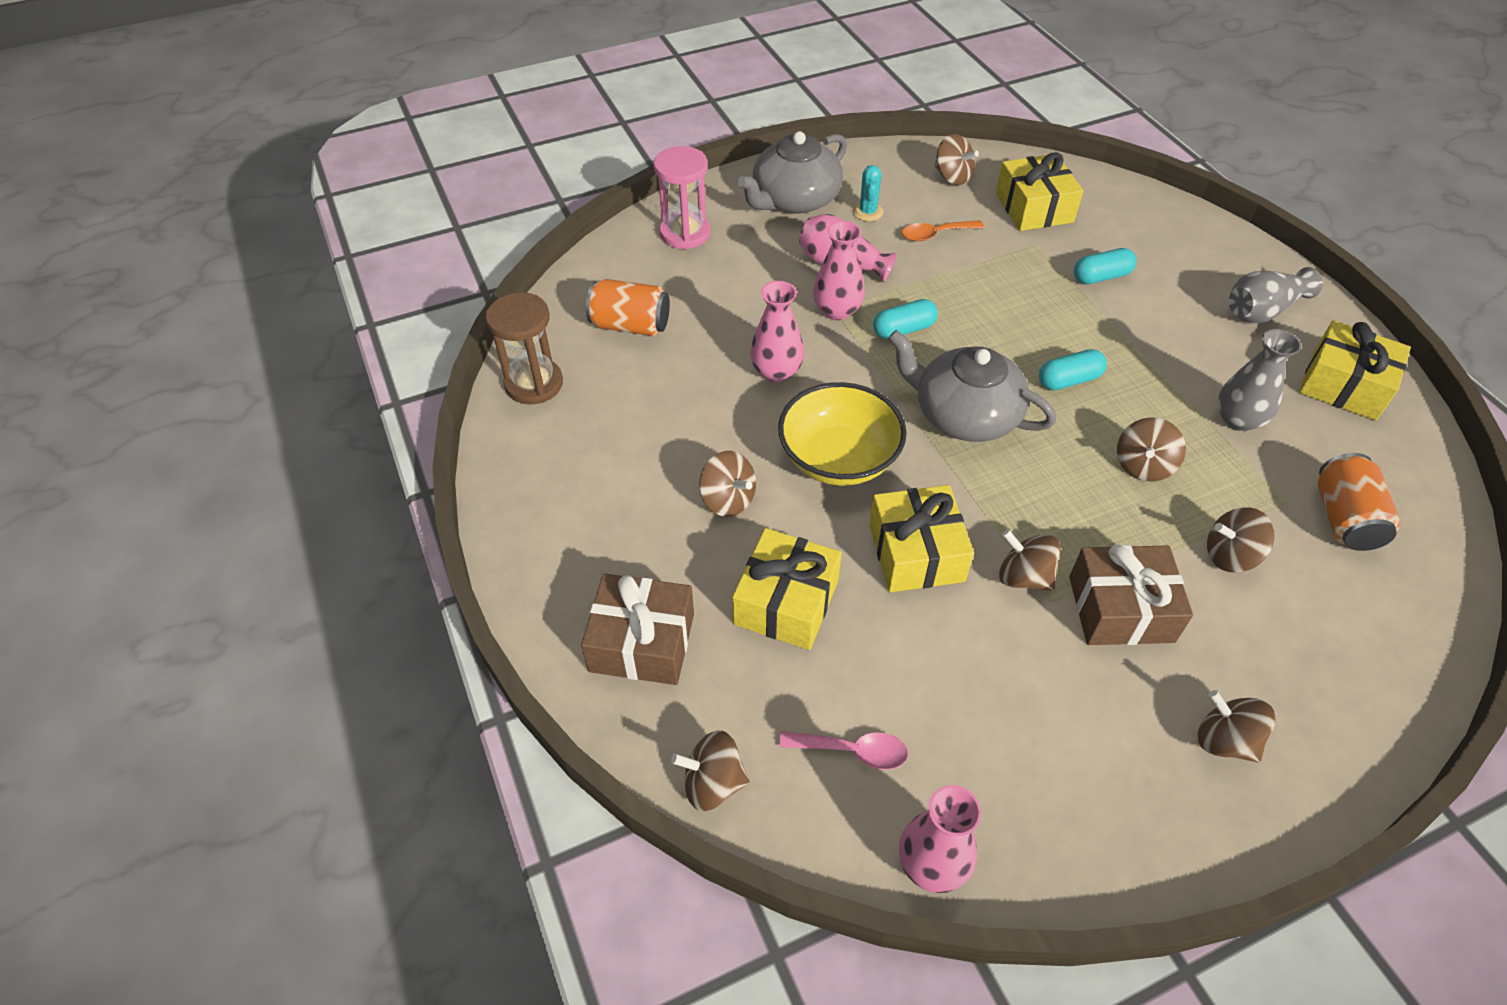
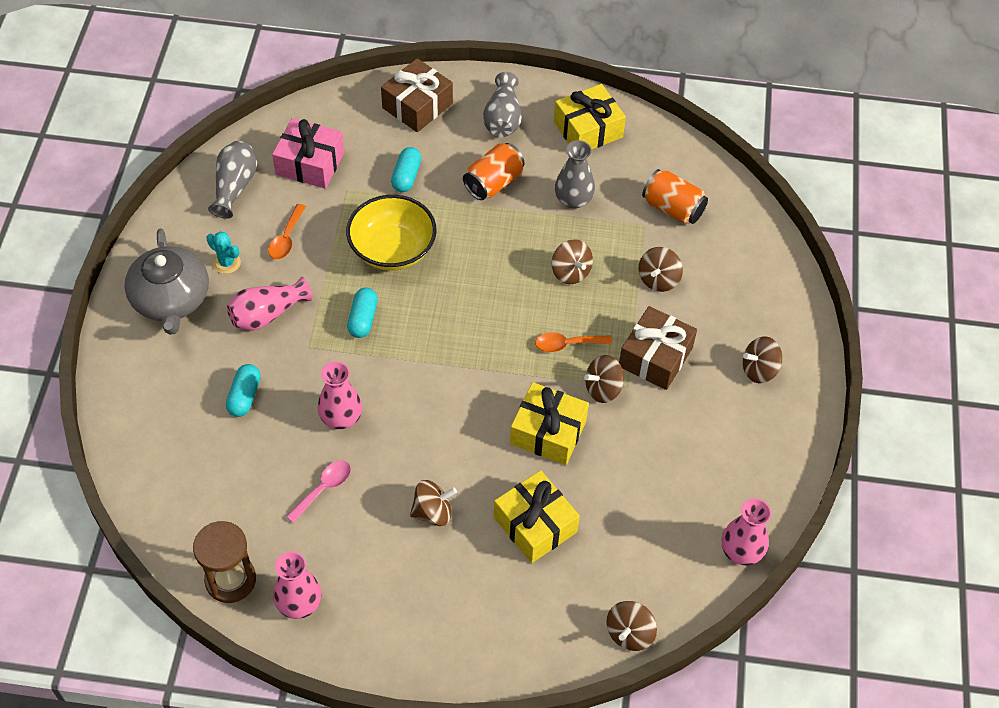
camera: 60 degrees left, 5 degrees up
brown gift [581,573,694,685] -> brown gift moved to [381,58,453,132]
orange can [586,279,670,336] -> orange can moved to [463,143,525,200]
pink hourglass [654,146,710,249] -> none
yellow bowl [778,382,907,486] -> yellow bowl moved to [346,195,437,271]
pink spoon [779,731,908,770] -> pink spoon moved to [286,461,351,523]
pink vase [813,221,865,320] -> pink vase moved to [273,551,321,619]
grey teapot [888,330,1056,442] -> none
brown spinning top [935,134,979,185] -> grey vase [208,141,257,219]
yellow gift [996,152,1084,231] -> pink gift [272,118,344,189]
turquoise capsule [1039,349,1107,390] -> turquoise capsule moved to [226,364,261,417]
none -> orange spoon [535,332,612,352]

